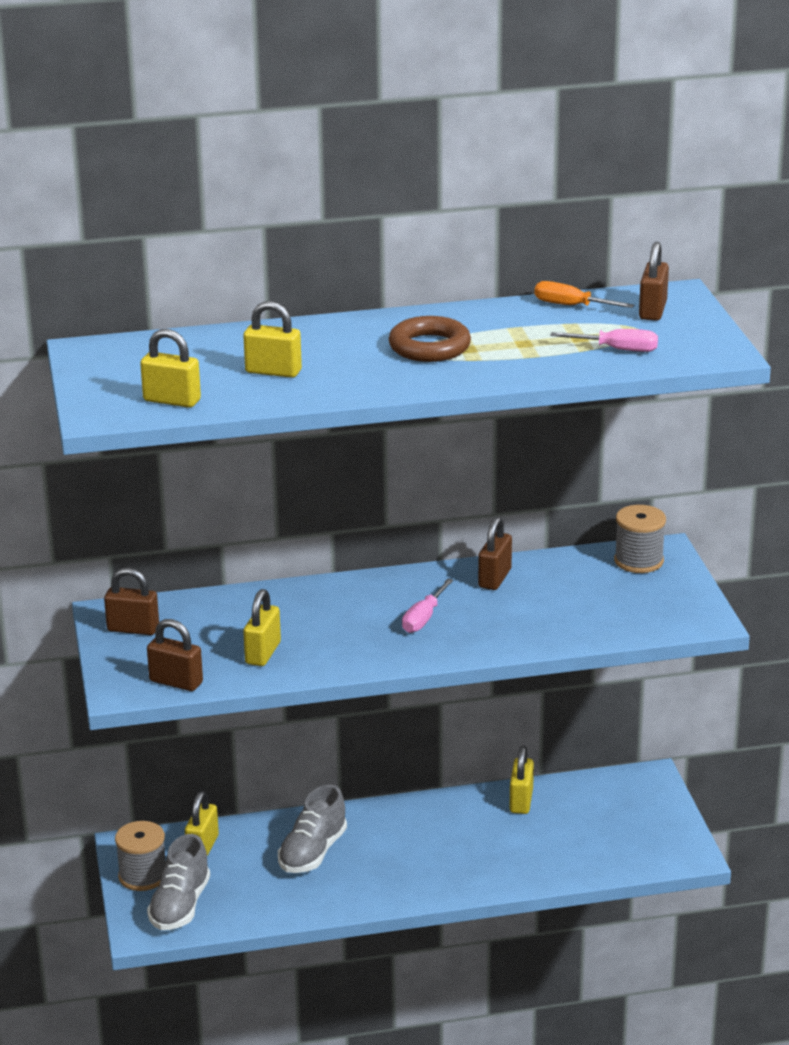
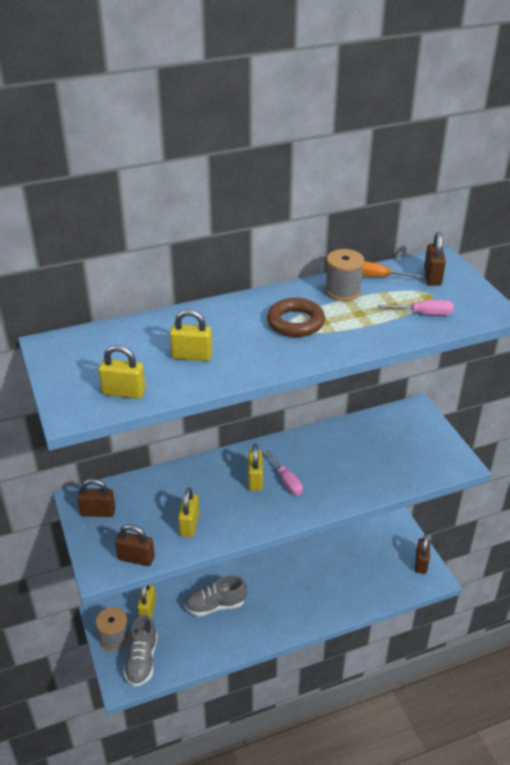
camera: 10 degrees left, 10 degrees up
grey shoe [278,785,347,873] -> grey shoe turned 60 degrees clockwise [184,576,247,617]
pink screwdriver [402,579,453,633] -> pink screwdriver turned 45 degrees counterclockwise [266,451,303,495]
brown padlock [478,517,512,590] -> brown padlock moved to [415,535,430,574]
yellow padlock [510,746,534,814] -> yellow padlock moved to [248,444,263,491]
grey spool [614,505,666,573] -> grey spool moved to [325,249,364,301]

